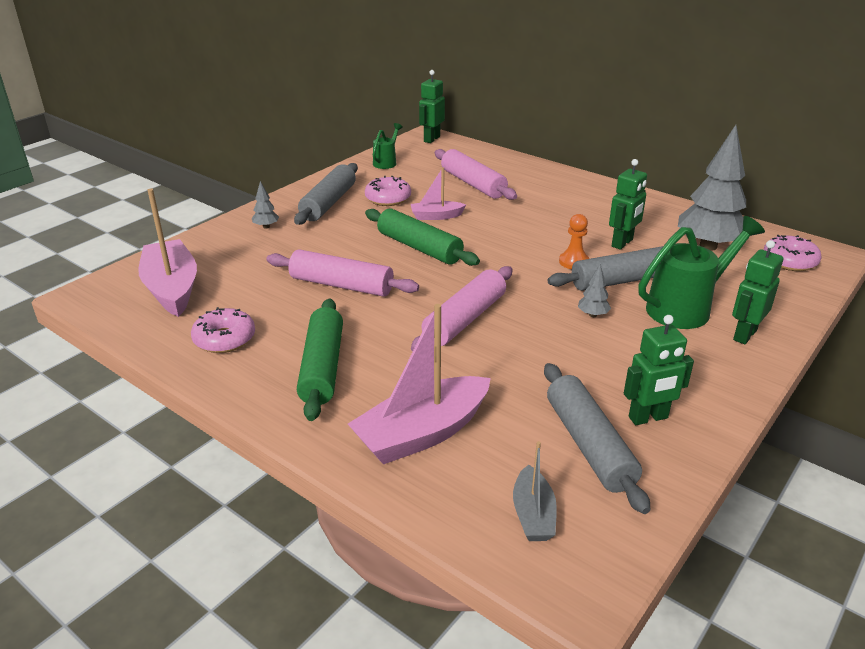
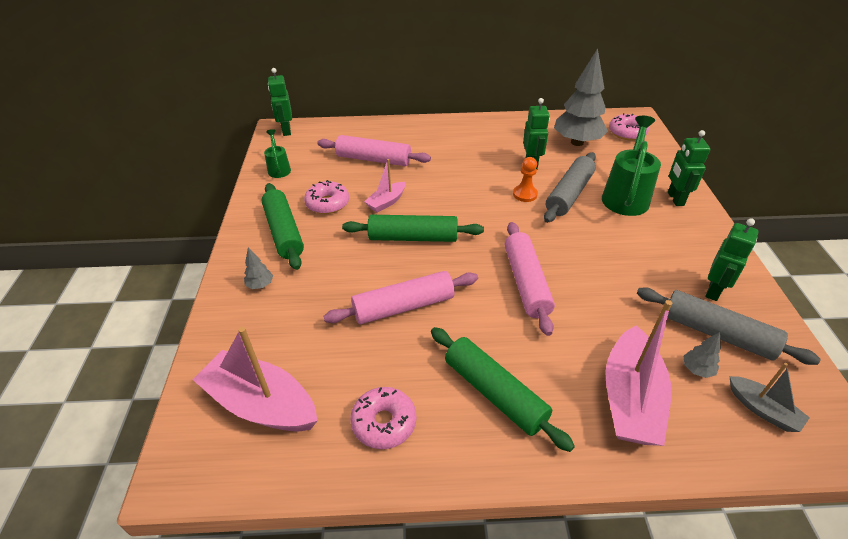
camera: 40 degrees left, 10 degrees up
grey rolling pin [294,163,358,225] -> green rolling pin [261,183,304,270]
grey tree [578,264,611,317] -> grey tree moved to [684,332,721,378]

